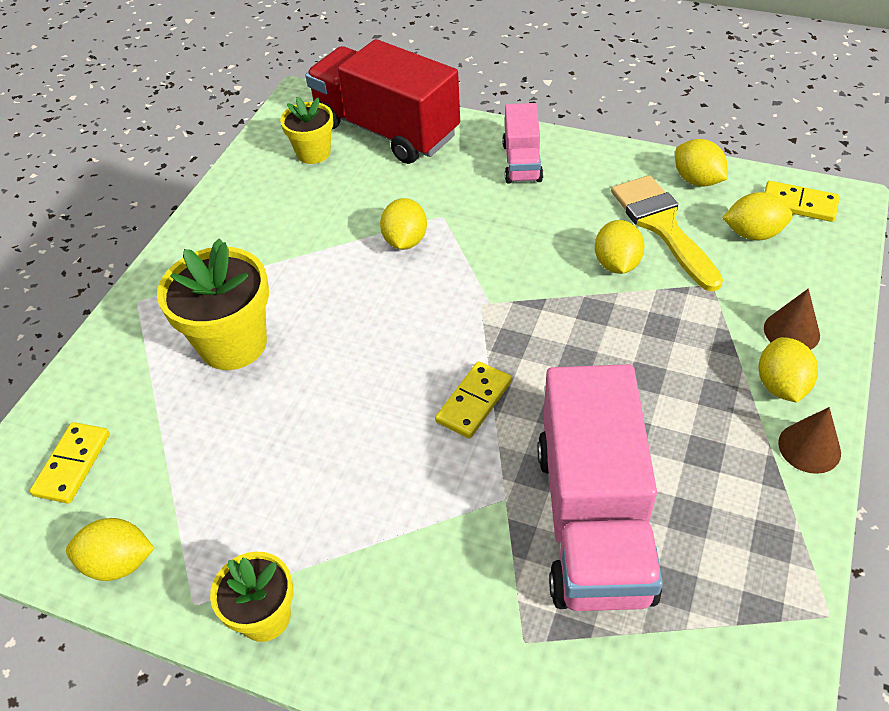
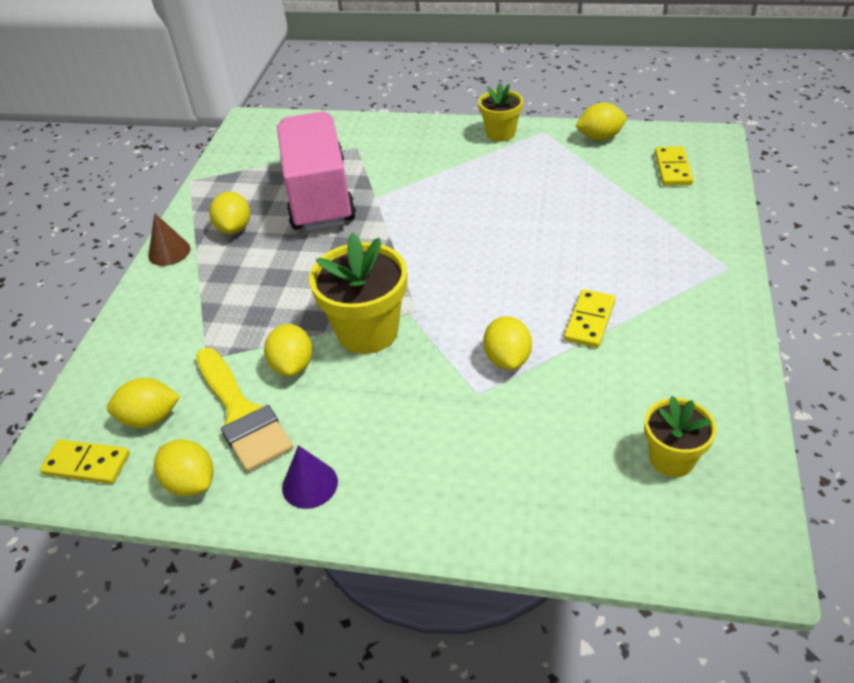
camera: 170 degrees right, 5 degrees down
yellow flower pot [157,239,269,370] -> yellow flower pot moved to [309,232,407,354]
red truck [305,39,460,164] -> none
yellow domino [435,361,512,439] -> yellow domino moved to [564,289,616,348]
pink truck [502,103,543,184] -> none
yellow lemon [758,337,818,403] -> yellow lemon moved to [209,192,250,234]
brown cone [764,289,820,350] -> none
none -> purple cone [282,445,338,509]

